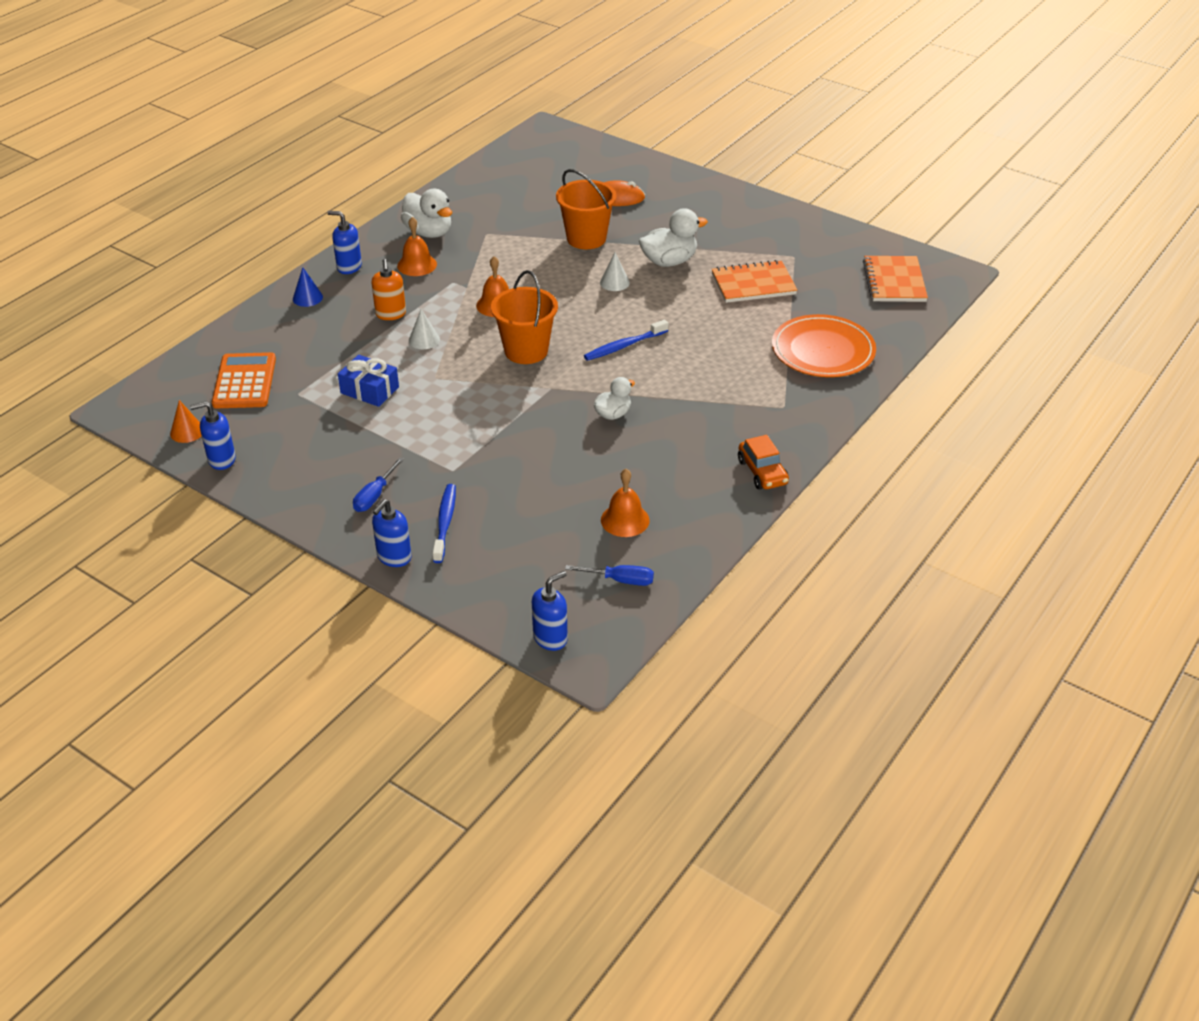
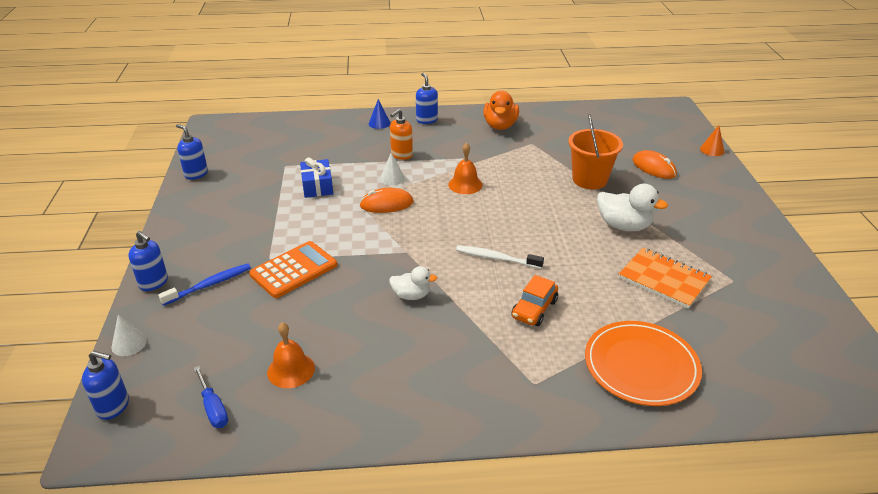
camera: 50 degrees right, 5 degrees down
orange cone [170,400,202,443] -> orange cone moved to [700,125,724,156]
orange calculator [212,352,276,408] -> orange calculator moved to [249,241,337,298]
blue screwdriver [353,457,404,512] -> none
blue soap dispenser [372,499,412,567] -> blue soap dispenser turned 135 degrees counterclockwise [128,231,168,291]
orange bell [397,217,437,276] -> none
white duck [401,189,452,238] -> orange duck [483,91,519,130]
orange bucket [491,270,558,364] -> none
blue toothbrush [584,320,668,361] -> white toothbrush [456,245,544,269]
white cone [600,252,630,291] -> white cone moved to [112,314,147,356]
orange car [738,435,789,490] -> orange car moved to [512,275,558,326]
orange notebook [863,256,928,302] -> none
none -> orange mouse [359,188,414,213]

